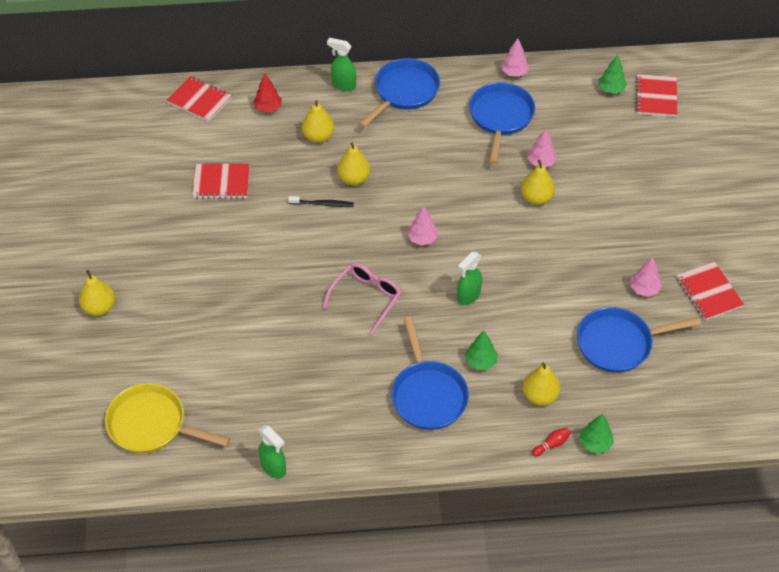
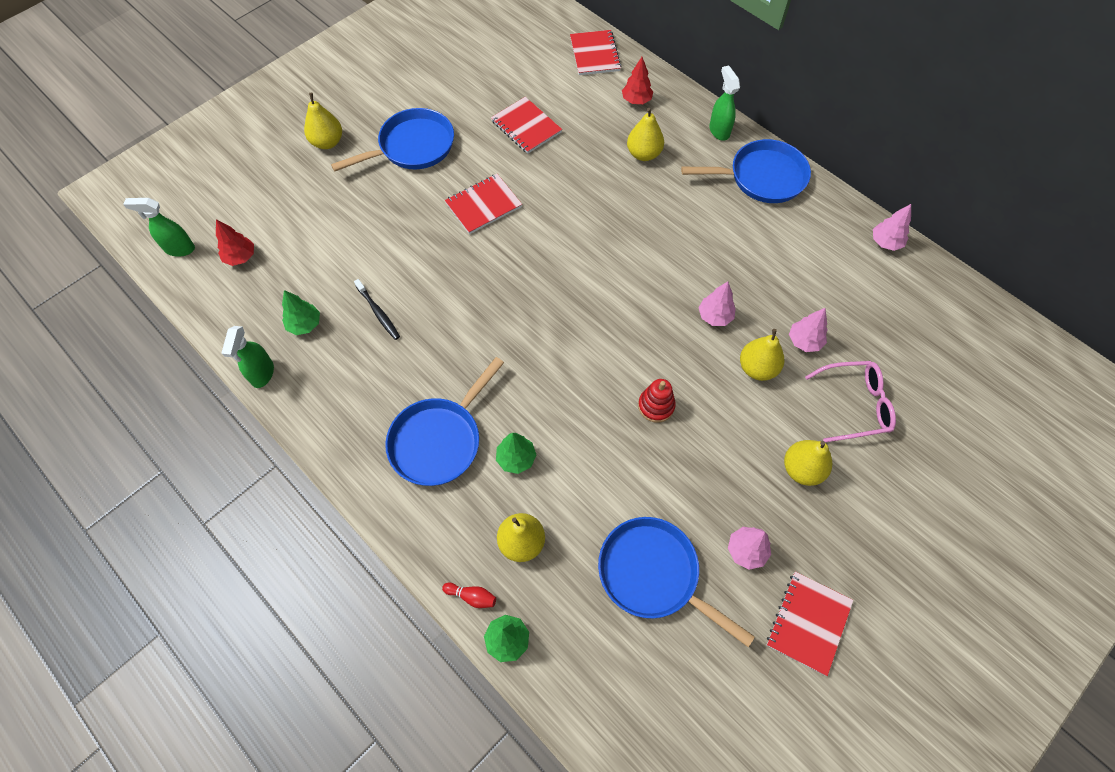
camera: 50 degrees right, 10 degrees up
yellow pan [105,383,230,453] -> red tree [216,219,254,266]
black toothbrush [288,196,354,207] -> black toothbrush moved to [354,279,400,340]
pink glasses [322,263,401,335] -> pink glasses moved to [805,361,896,442]
yellow pear [337,142,371,185] -> yellow pear moved to [784,440,832,486]
pink tree [407,206,438,245] -> pink tree moved to [698,282,736,326]
green spray bottle [457,252,482,305] -> green spray bottle moved to [123,198,195,257]
blue pan [469,82,535,164] -> blue pan moved to [331,108,454,172]
green tree [599,55,627,94] -> green tree moved to [282,290,320,335]
red notebook [635,74,677,117] -> red notebook moved to [445,174,522,234]
none -> red stacking toy [638,379,676,423]

